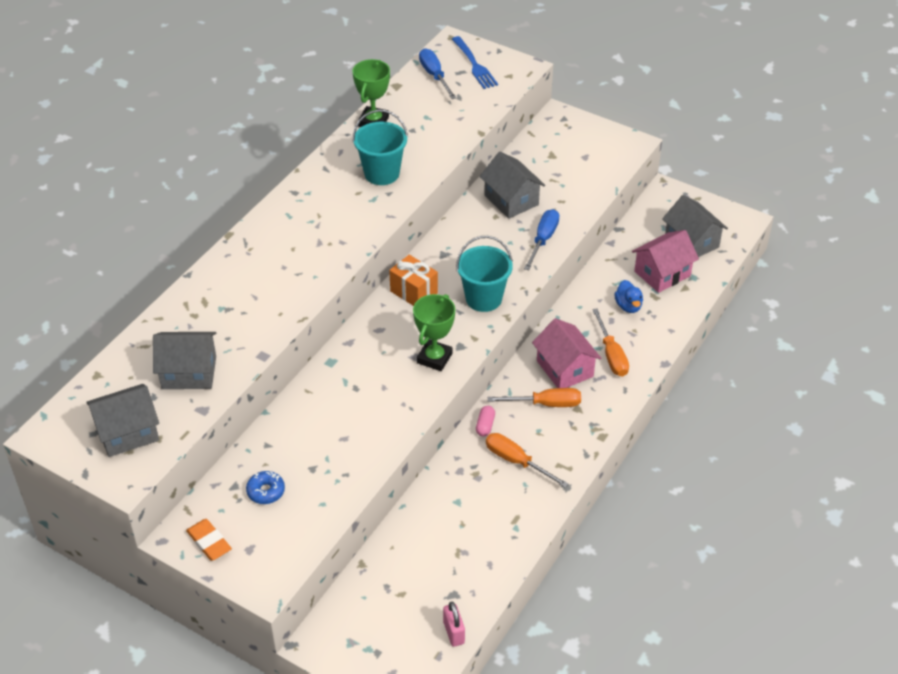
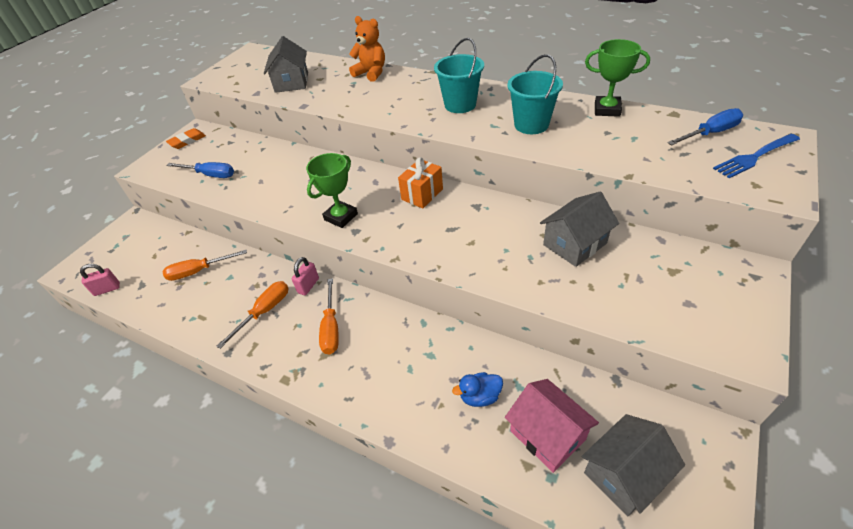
camera: 90 degrees right, 0 degrees up
grey house [86,384,159,457] -> none
blue donut [246,471,285,504] -> none
green trophy [413,294,455,371] -> green trophy turned 75 degrees counterclockwise [306,153,358,228]
turquoise bucket [456,236,513,312] -> turquoise bucket moved to [434,38,484,113]
pink capsule [476,406,495,437] -> pink padlock [292,257,319,295]
blue screwdriver [524,209,559,270] -> blue screwdriver moved to [166,162,234,178]
pink house [532,318,601,388] -> none
orange screwdriver [592,308,629,376] -> orange screwdriver moved to [162,250,247,281]
none -> orange teddy bear [349,16,385,82]

